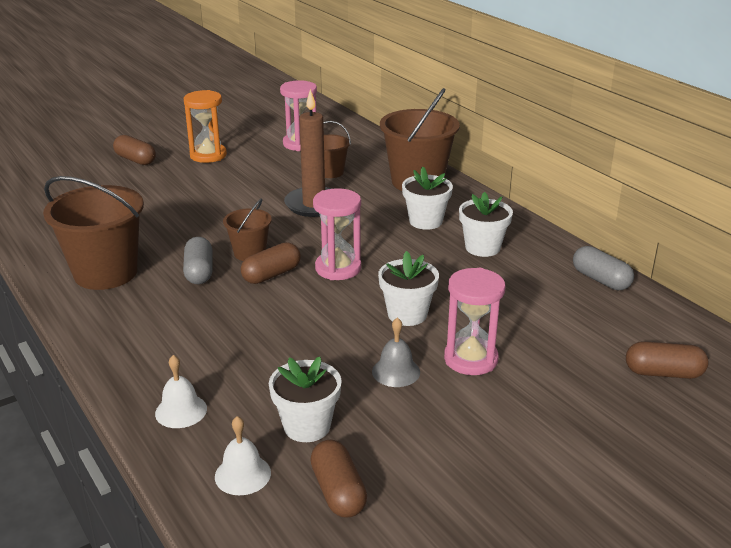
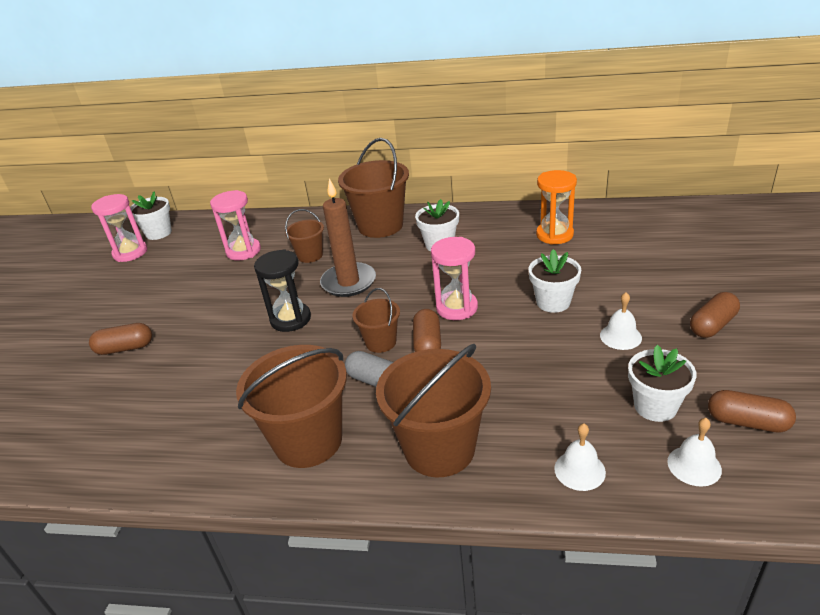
camera: 45 degrees left, 5 degrees up
orange hourglass [184,90,227,163] -> orange hourglass moved to [536,170,577,245]
grey bell [372,317,420,387] -> white bell [600,292,642,350]
pink hourglass [444,268,505,375] -> pink hourglass moved to [91,194,147,262]
white flower pot [459,192,513,257] -> white flower pot moved to [130,191,172,240]
grey capsule [573,246,634,290] -> none
brown capsule [626,341,708,379] -> brown capsule moved to [690,292,740,338]
none -> black hourglass [254,250,311,332]
none -> brown bucket [376,344,491,477]

